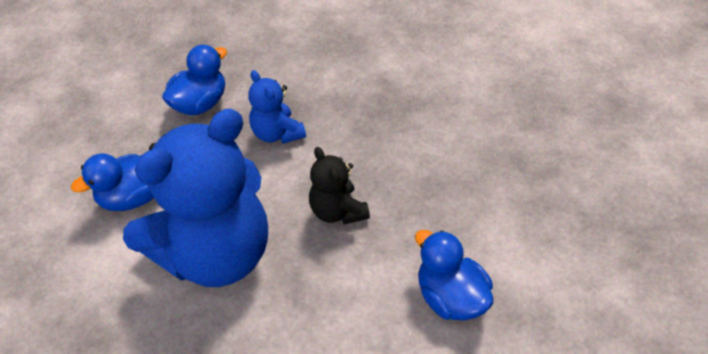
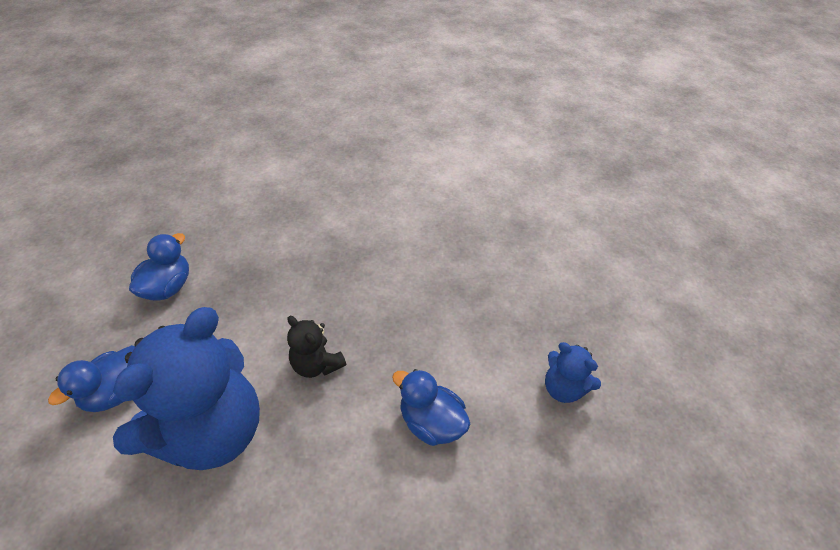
camera: 20 degrees left, 0 degrees up
blue teddy bear [248,70,306,144] -> blue teddy bear moved to [545,342,601,403]

